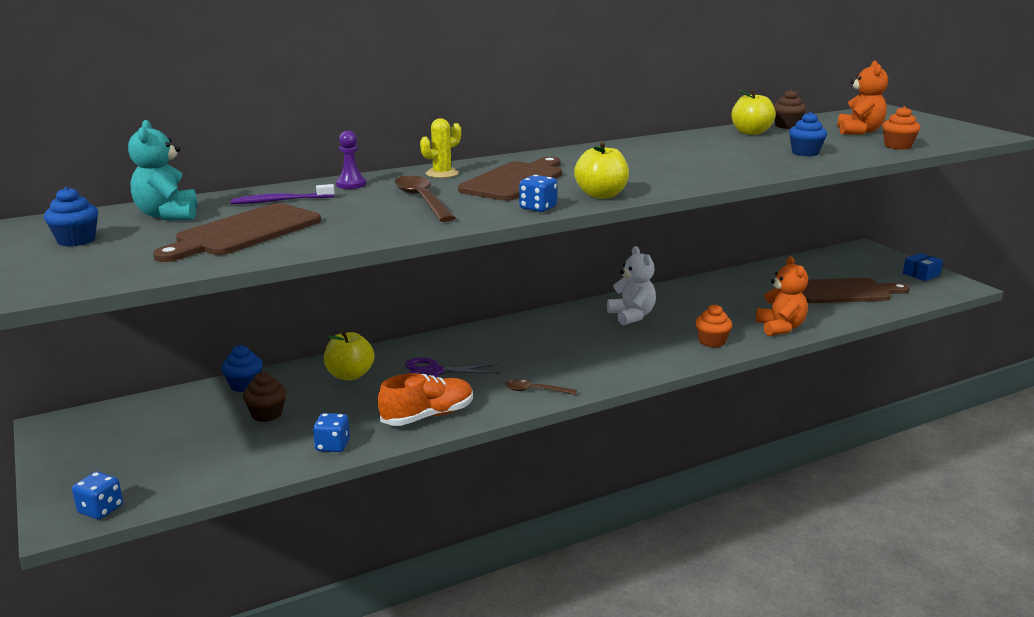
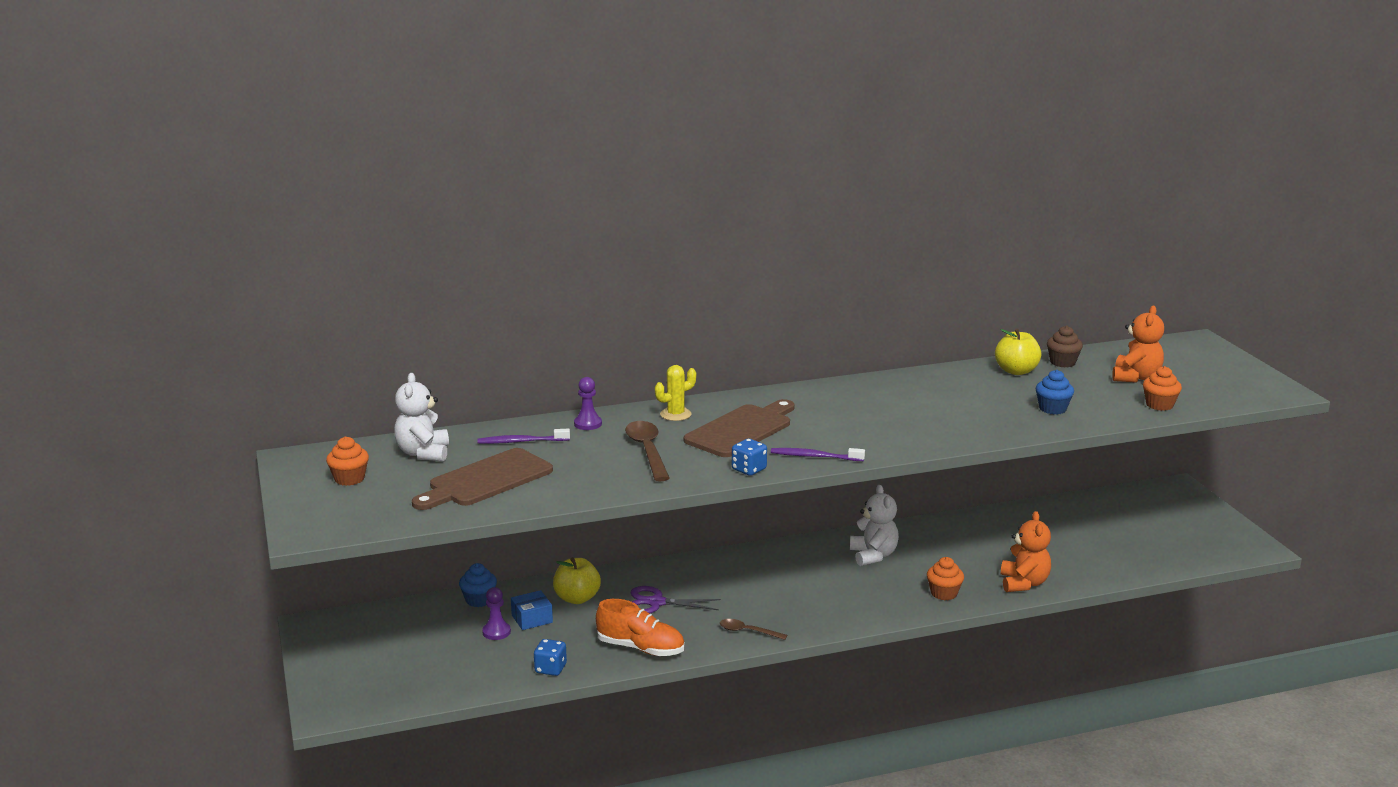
camera: 10 degrees right, 0 degrees up
blue cupcake [44,187,98,247] -> orange cupcake [326,437,369,486]
blue dice [72,472,123,519] -> none
turquoise teddy bear [128,120,198,220] -> white teddy bear [394,373,449,461]
brown cupcake [243,372,286,422] -> purple pawn [482,587,511,640]
orange shoe [378,373,473,426] -> orange shoe turned 45 degrees clockwise [596,599,684,656]
yellow apple [574,142,629,199] -> purple toothbrush [771,448,865,461]
brown cutting board [802,278,910,303] -> none
blue box [903,253,943,281] -> blue box moved to [511,590,553,630]

